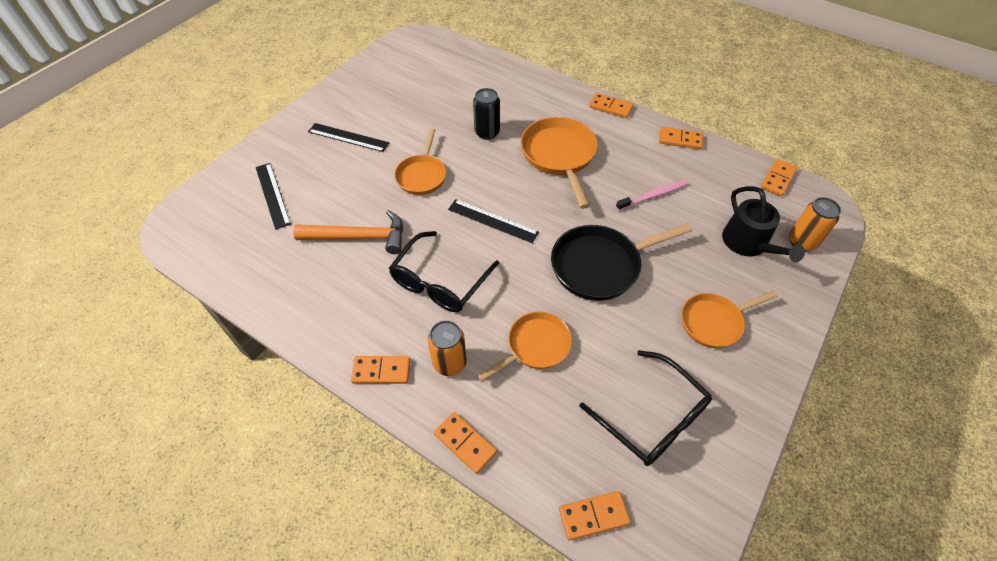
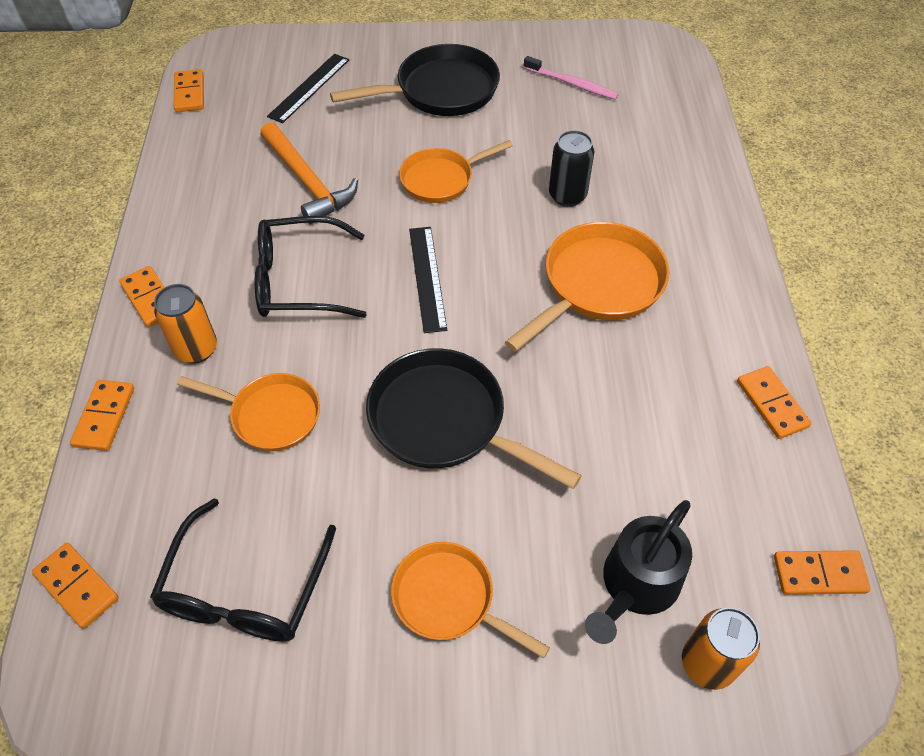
camera: 55 degrees right, 0 degrees up
black ruler [308,123,390,152] -> black pan [330,44,500,116]
orange domino [589,93,634,118] -> orange domino moved to [174,69,204,112]
pink toothbrush [616,180,688,211] -> pink toothbrush moved to [524,56,619,100]

